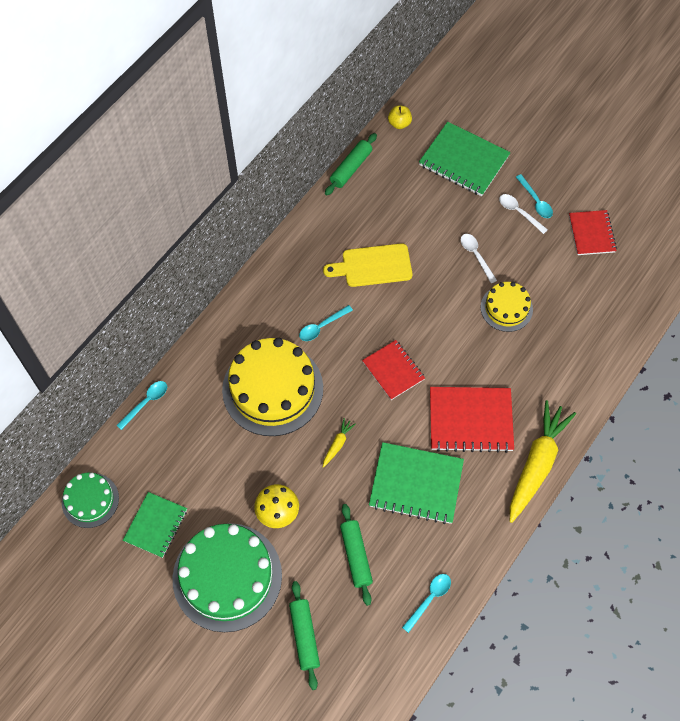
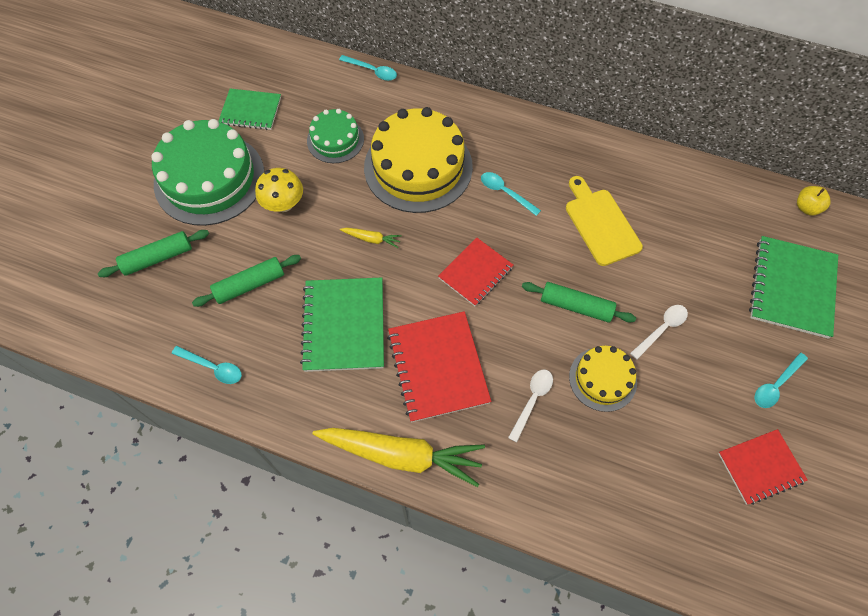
camera: 75 degrees right, 0 degrees up
green cake [62,473,119,528] -> green cake moved to [307,109,364,163]
green rolling pin [325,133,377,195] -> green rolling pin moved to [522,282,636,323]
white spoon [499,194,548,234] -> white spoon moved to [508,369,553,442]

